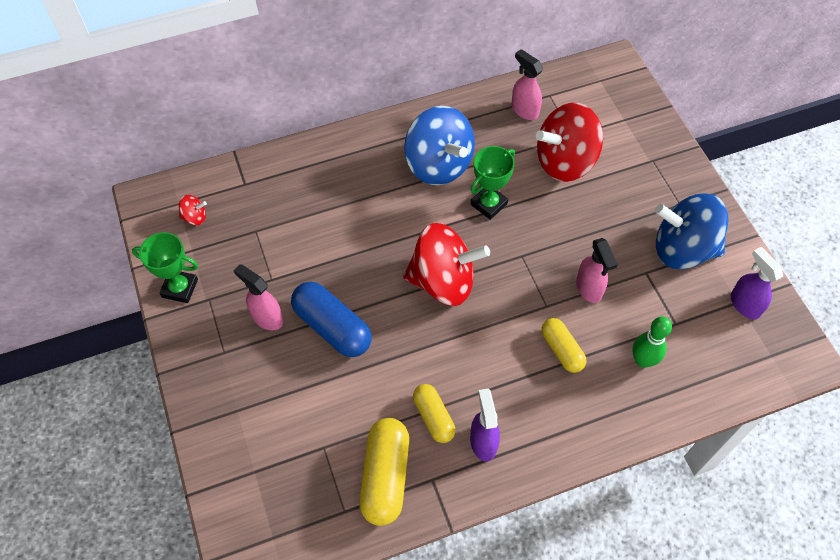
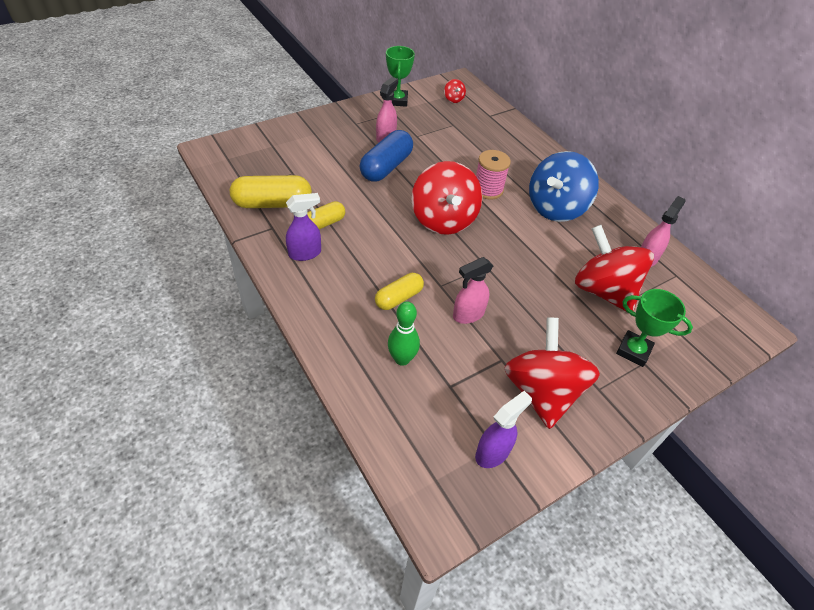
camera: 75 degrees right, 10 degrees down
green trophy [471,146,515,220] -> green trophy moved to [616,289,693,367]
blue spinning top [655,193,729,269] -> red spinning top [504,317,600,429]
none -> pink spool [476,150,511,199]

